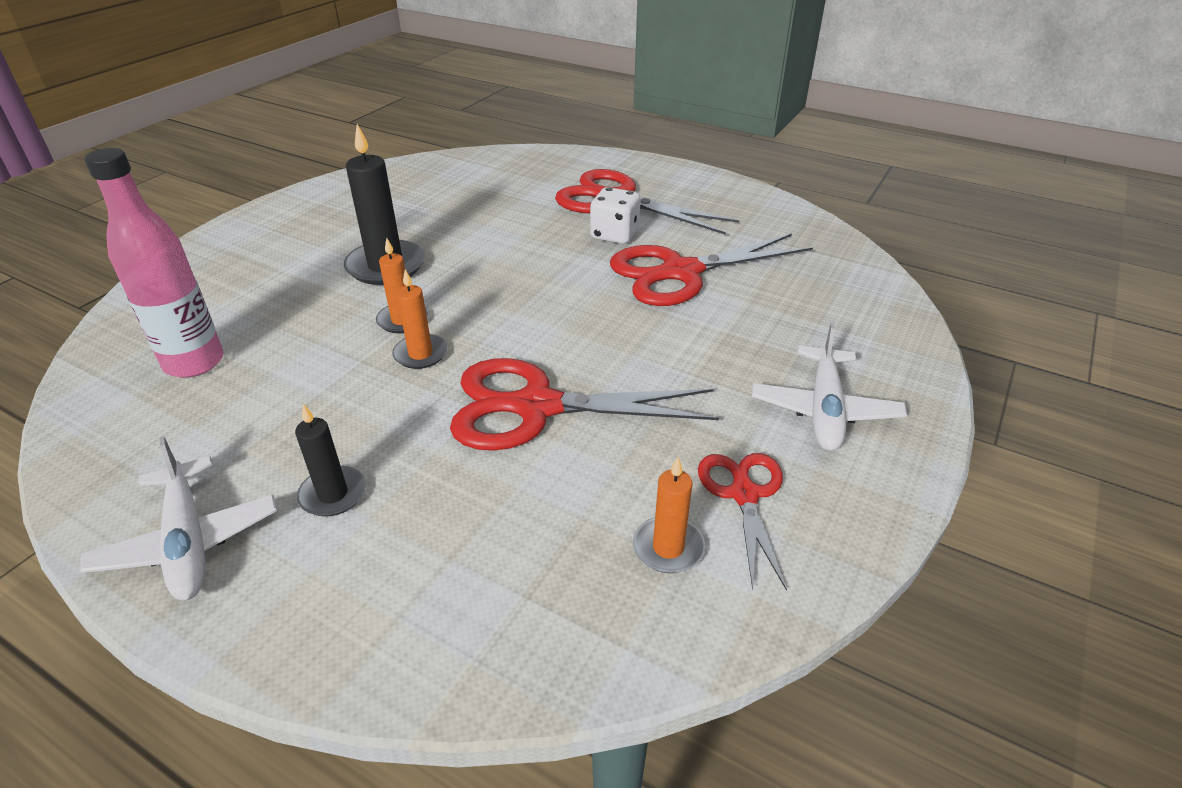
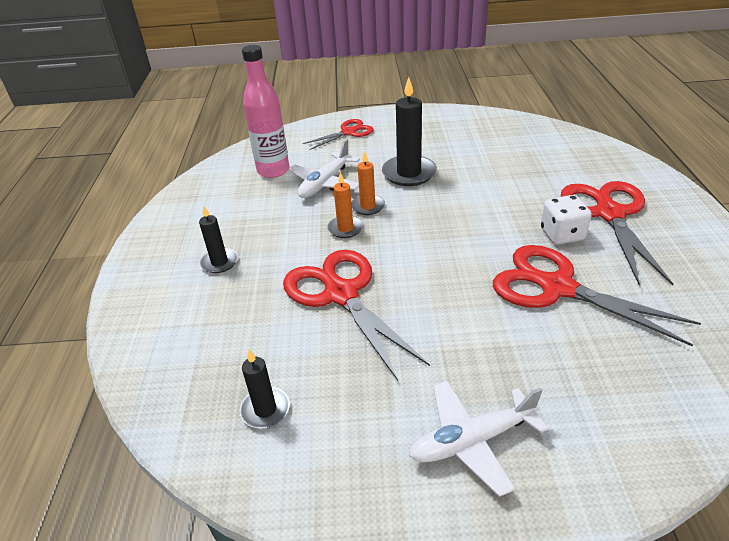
camera: 60 degrees right, 0 degrees up
white plane [80,437,277,601] -> white plane moved to [288,139,360,198]
orange candle [633,457,705,573] -> black candle [240,350,290,428]
red scissors [698,453,787,591] -> red scissors moved to [303,119,374,150]

